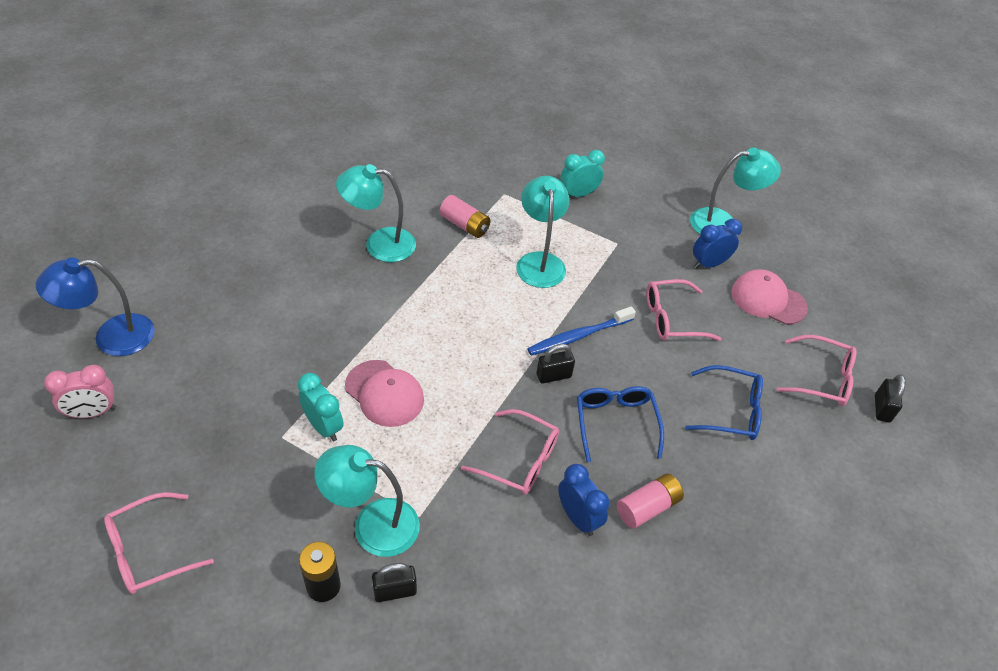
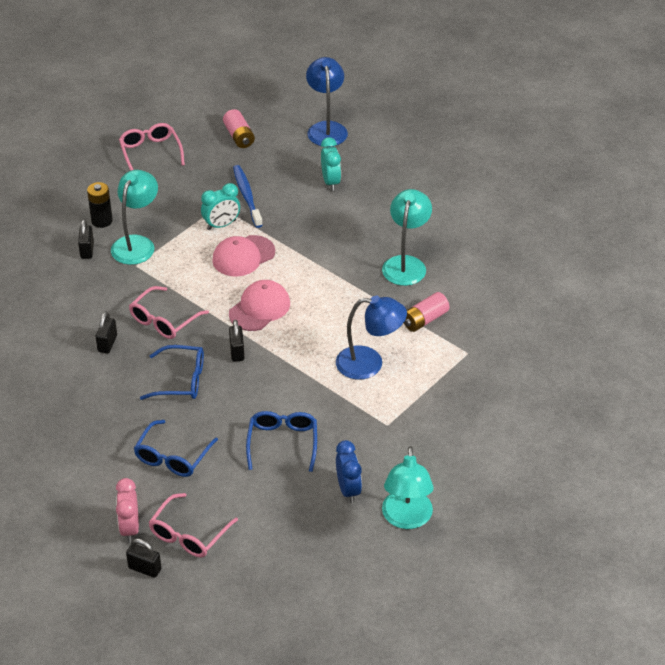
camera: 105 degrees right, 5 degrees down
pink clock [44,365,116,418] -> pink clock moved to [116,478,139,542]
turquoise lamp [516,176,570,288] -> blue lamp [336,296,407,380]
blue toothbrush [527,306,636,356] -> blue toothbrush moved to [233,165,263,228]
blue clock [558,464,610,536] -> black padlock [96,312,117,353]
turquoise clock [561,150,605,197] -> turquoise clock moved to [321,137,341,191]
pink battery [617,473,684,529] -> pink battery moved to [223,109,255,148]
pink glasses [646,279,721,341] -> blue glasses [246,411,317,472]
pink cap [731,269,808,325] -> pink cap moved to [229,280,290,331]

